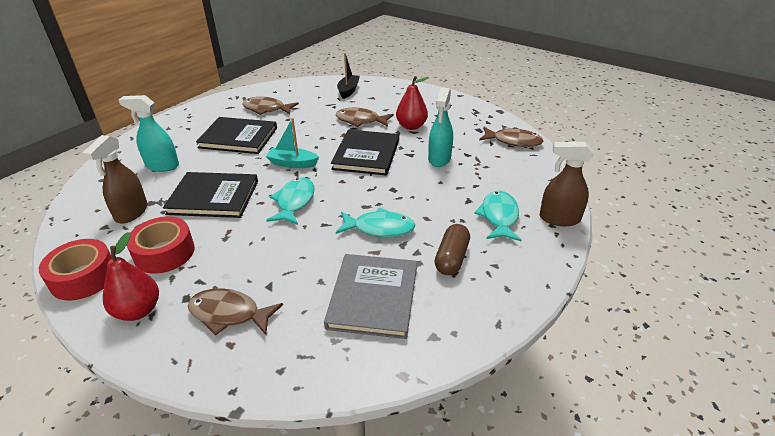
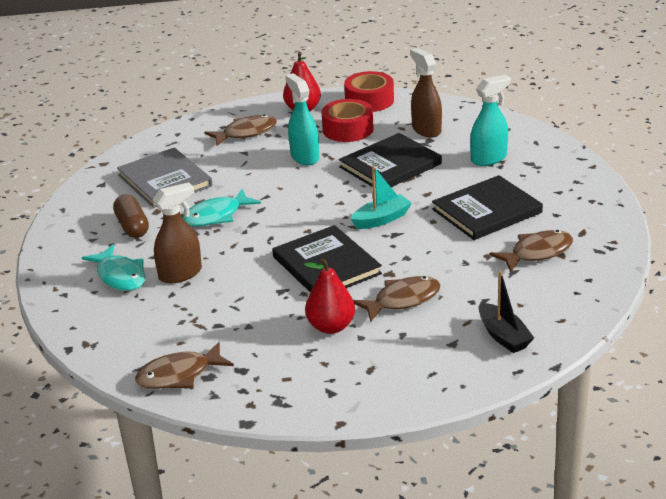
camera: 140 degrees right, 5 degrees down
turquoise fish [267,177,314,225] -> none
turquoise spray bottle [428,87,453,167] -> turquoise spray bottle moved to [285,73,319,165]
brown spray bottle [540,142,594,226] -> brown spray bottle moved to [153,182,202,283]

